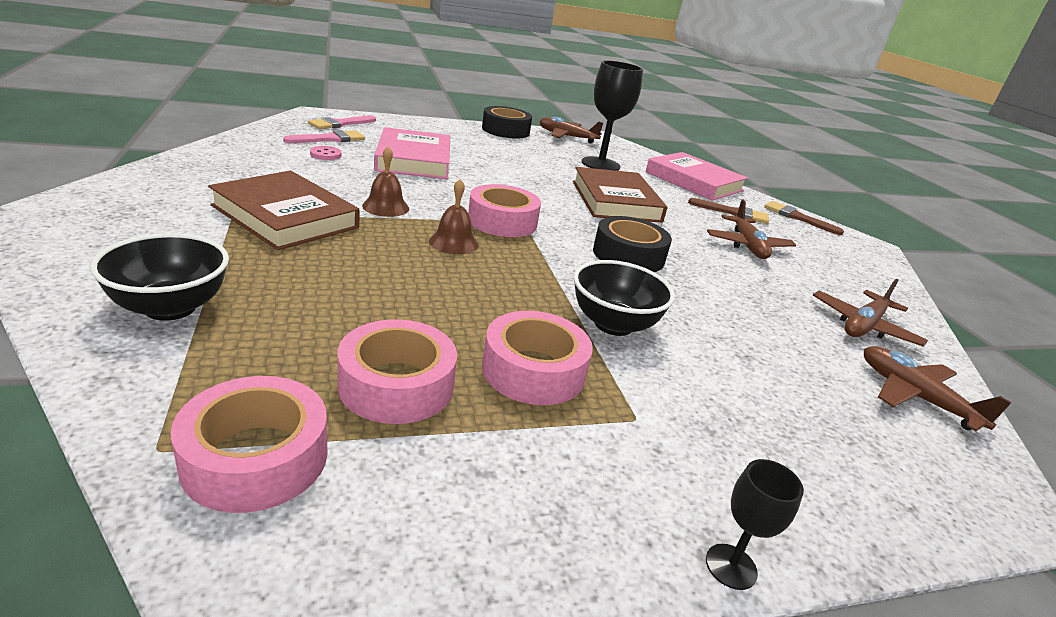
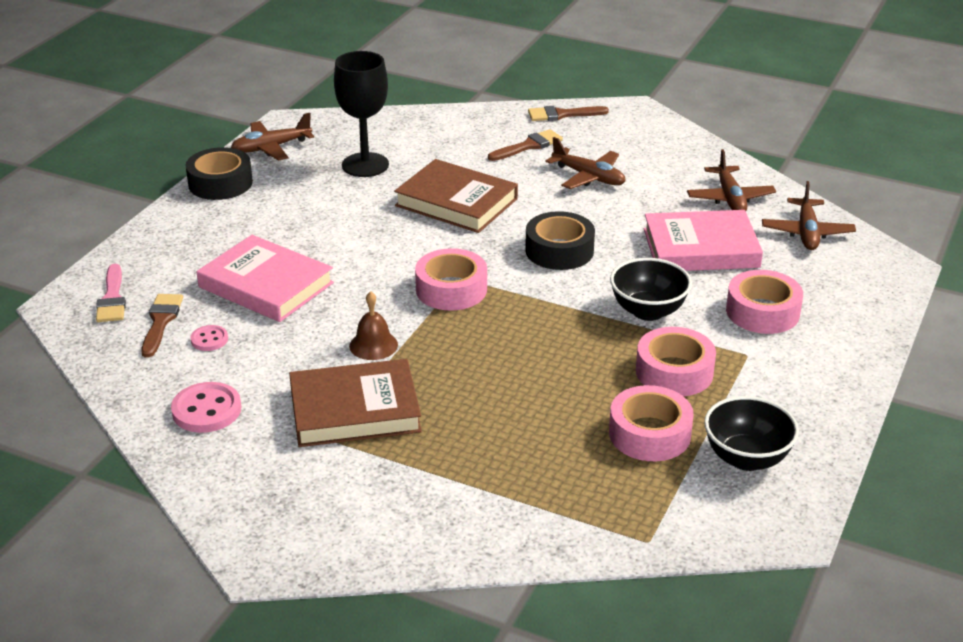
camera: 45 degrees left, 5 degrees up
black bowl [90,233,229,321] -> black bowl moved to [704,396,799,471]
pink tape [171,376,328,513] -> pink tape moved to [726,270,803,334]
pink brush [283,130,365,143] -> brown brush [141,294,183,357]
brown bell [429,179,479,254] -> none
pink book [645,152,748,201] -> pink book moved to [644,210,763,271]
black goblet [706,459,804,590] -> none
brown plane [864,346,1012,431] -> brown plane turned 90 degrees counterclockwise [762,181,856,250]
none -> pink button [171,382,241,433]

